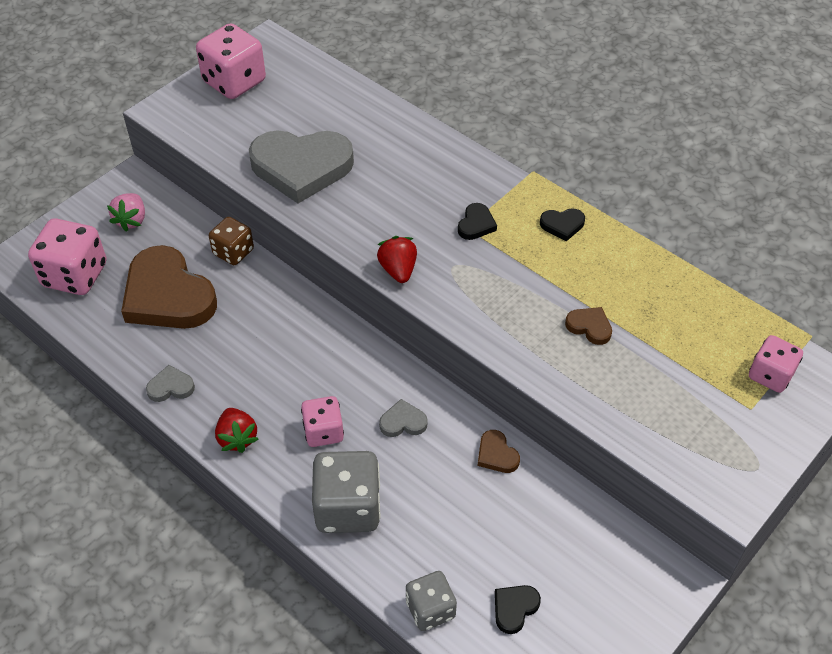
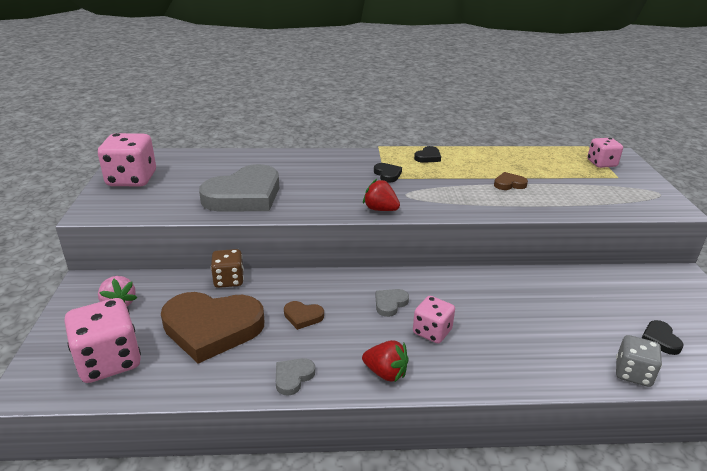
camera: 45 degrees left, 20 degrees down
grey dice [312,451,381,533] -> none
grey heart [379,399,428,437] -> grey heart moved to [375,289,409,317]
brown heart [478,430,520,473] -> brown heart moved to [284,301,324,330]

